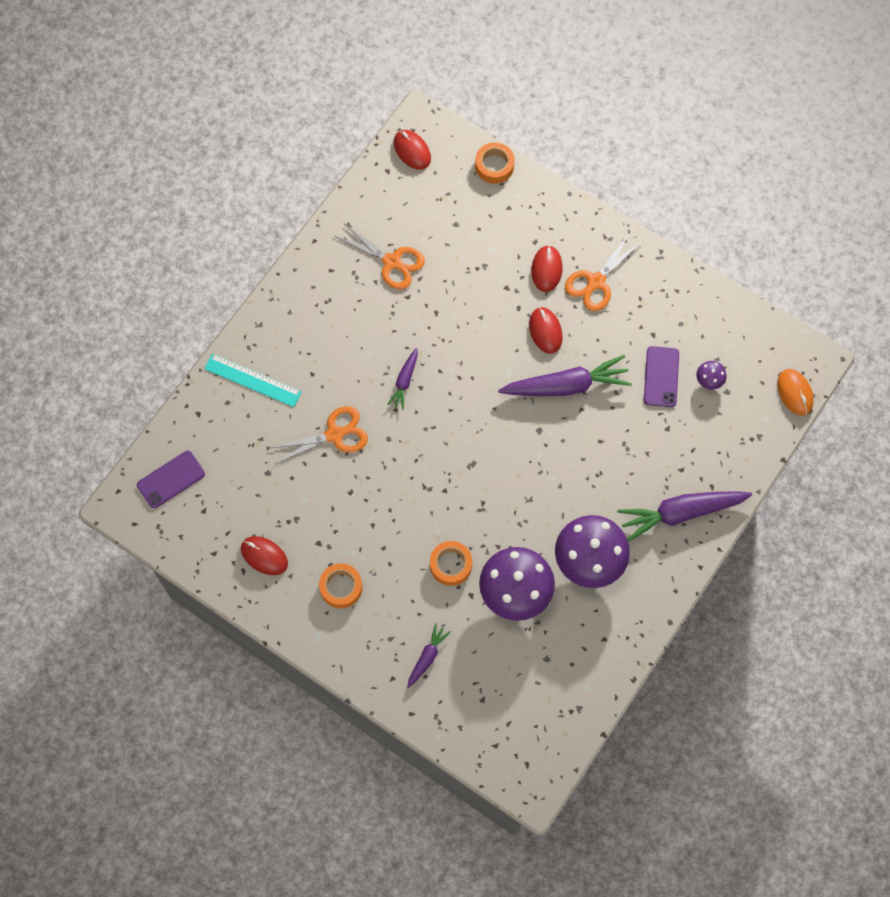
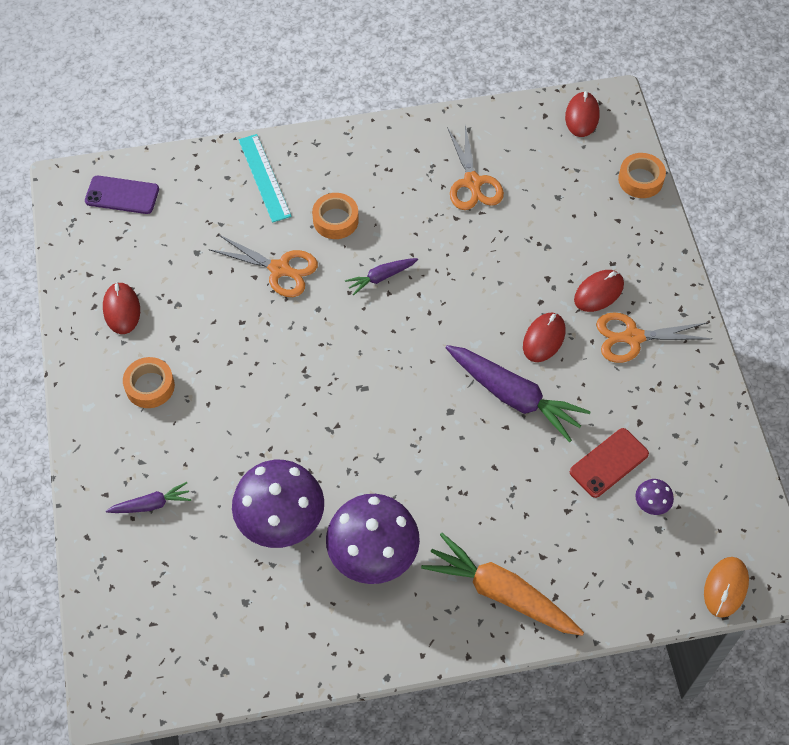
camera: 45 degrees right, 10 degrees down
orange tape [430,541,472,586] -> orange tape moved to [312,193,359,239]
purple carrot [617,491,752,542] -> orange carrot [421,533,584,636]
purple phone [644,346,679,407] -> red phone [570,428,649,498]

